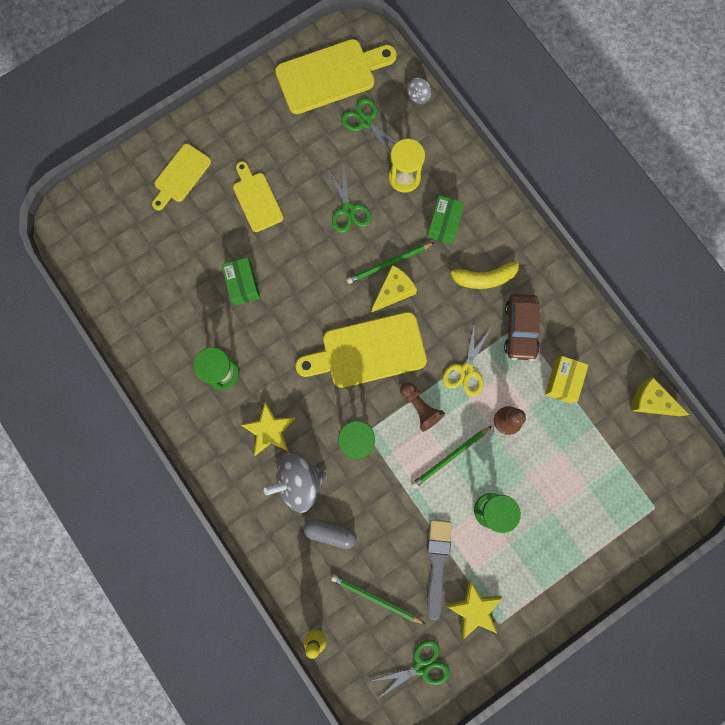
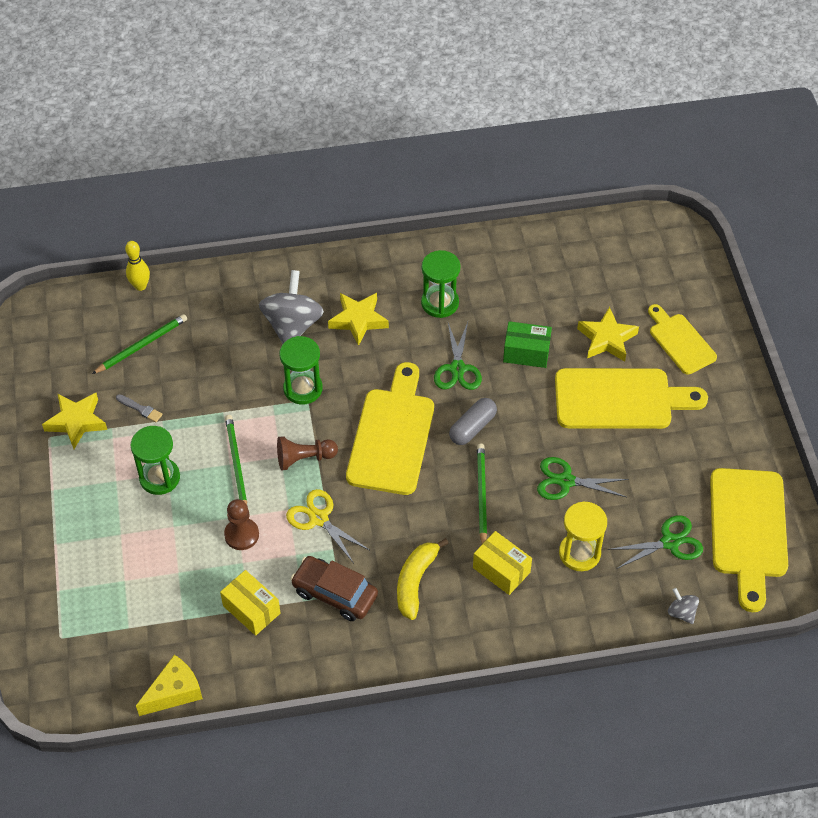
camera: 115 degrees right, 25 degrees down
yellow cutting board [233,161,284,232] -> yellow cutting board [555,368,708,429], size x1.67
grey capsule [304,518,357,549] -> grey capsule moved to [449,398,497,445]
green scissors [370,639,450,700] -> green scissors moved to [434,322,482,390]
yellow cheese [372,265,417,312] -> none
green box [427,195,465,244] -> yellow box [473,531,532,595]
grey brush [427,519,452,620] -> grey brush [116,394,163,422], size x0.49
none -> yellow star [577,307,639,362]

